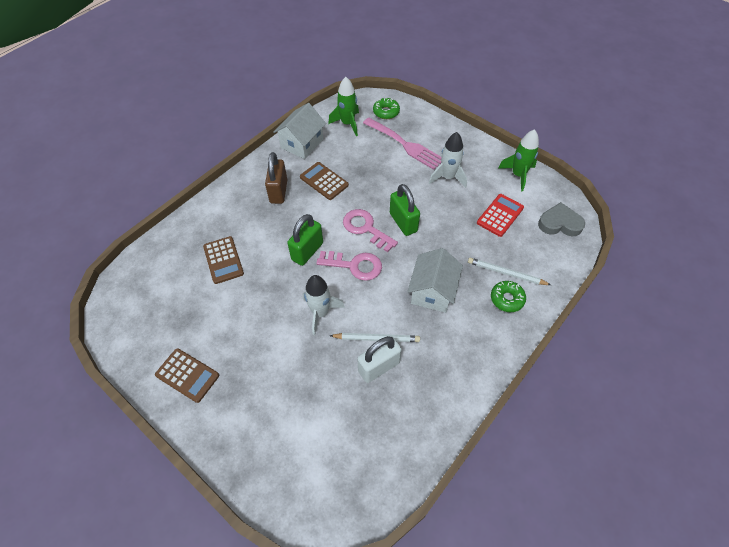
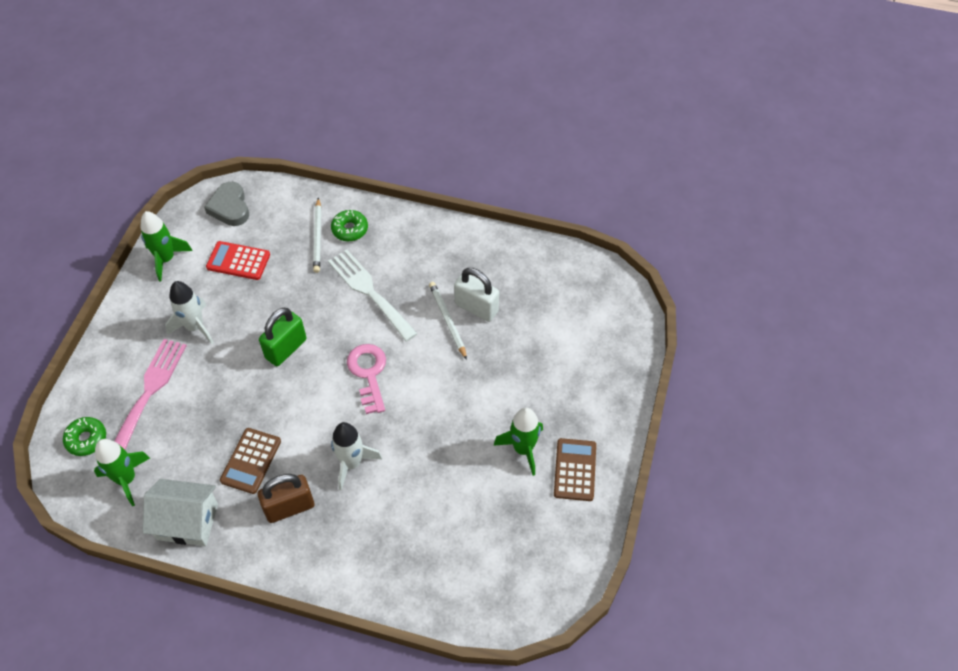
camera: 115 degrees left, 0 degrees up
brown calculator [203,236,244,284] -> none
green padlock [287,214,323,266] -> none
white rocket [303,275,345,336] -> white rocket moved to [331,422,382,491]
pink key [343,209,398,252] -> none
white house [407,248,463,313] -> white fork [328,249,418,342]
none -> green rocket [494,407,543,476]

